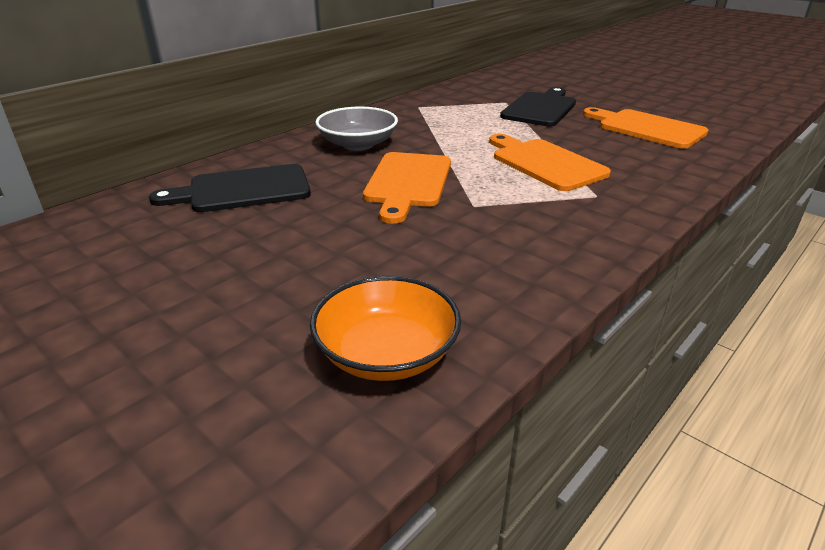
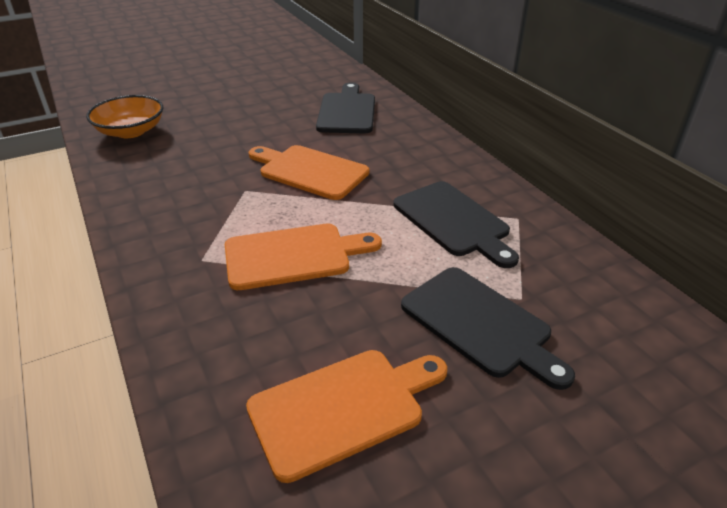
camera: 110 degrees right, 5 degrees up
grey bowl [315,106,398,151] -> none
none -> black cutting board [393,181,519,268]

